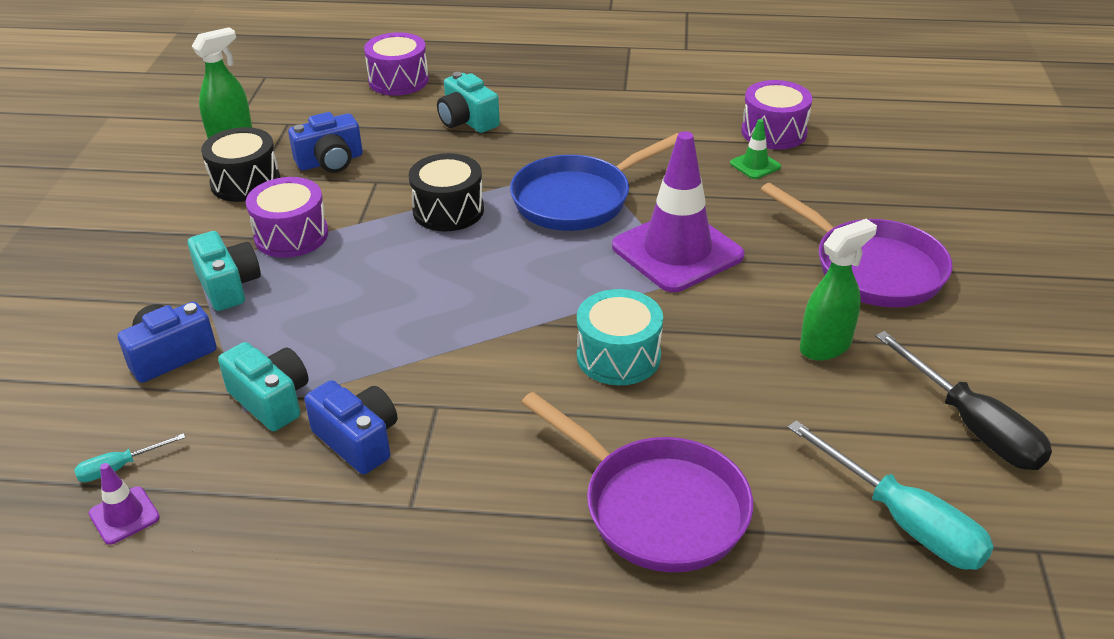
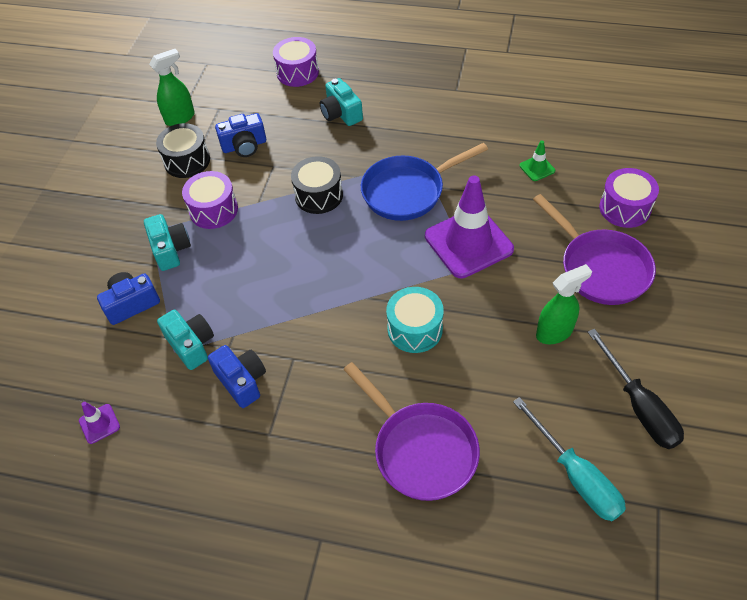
camera: 10 degrees right, 15 degrees up
turquoise screwdriver [74,433,186,482] -> none
purple drum [742,80,812,150] -> purple drum moved to [599,168,659,228]

